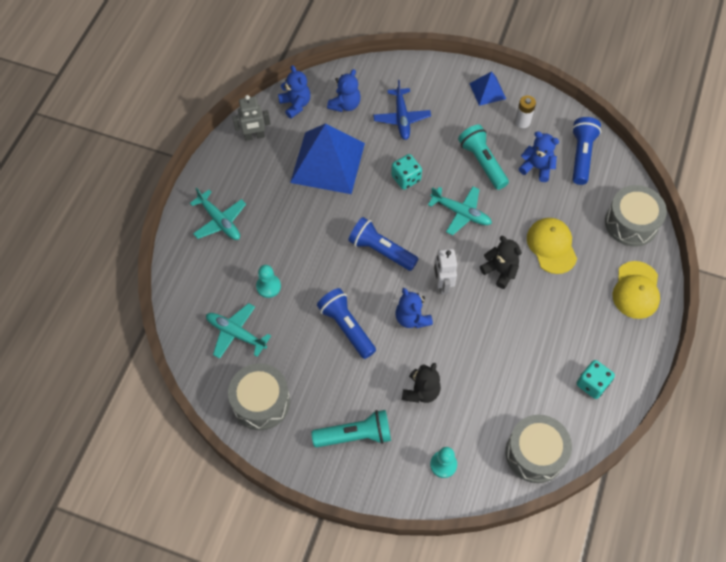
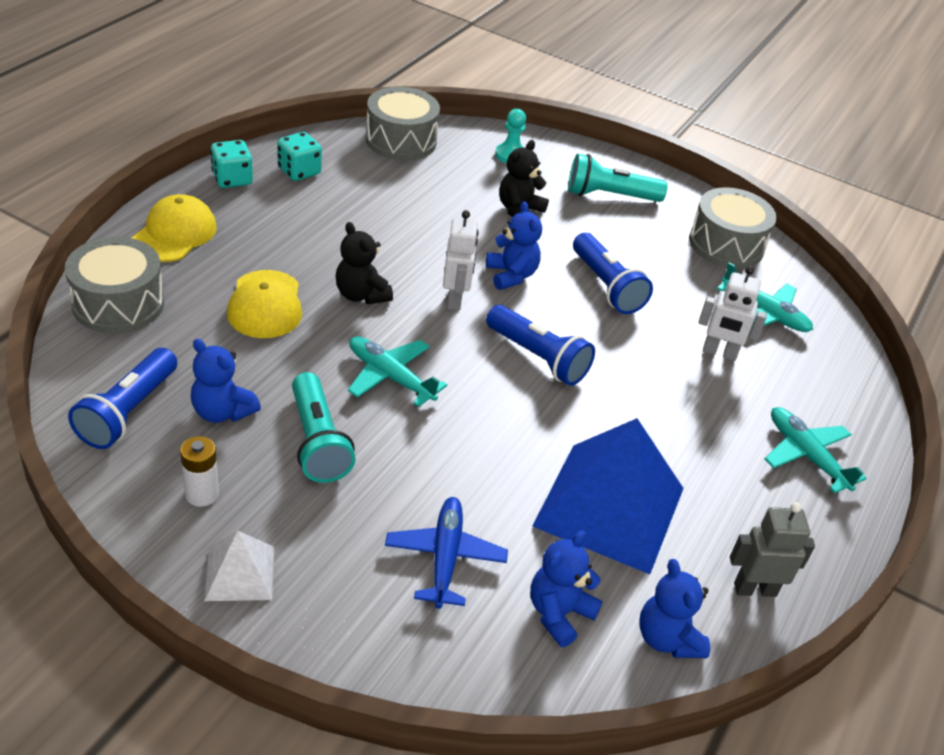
camera: 175 degrees left, 20 degrees down
turquoise pawn [256,265,281,298] -> white robot [698,266,767,361]
turquoise dice [391,154,422,190] -> turquoise dice moved to [210,140,253,188]
blue pyramid [469,71,506,106] -> white pyramid [204,530,274,601]

